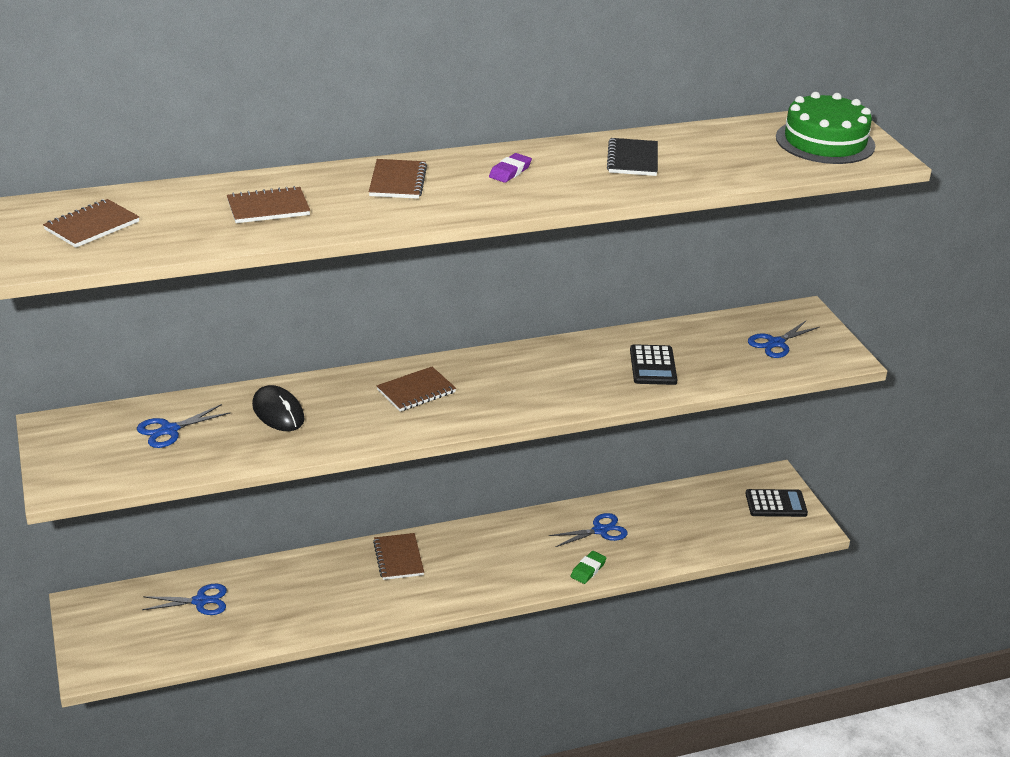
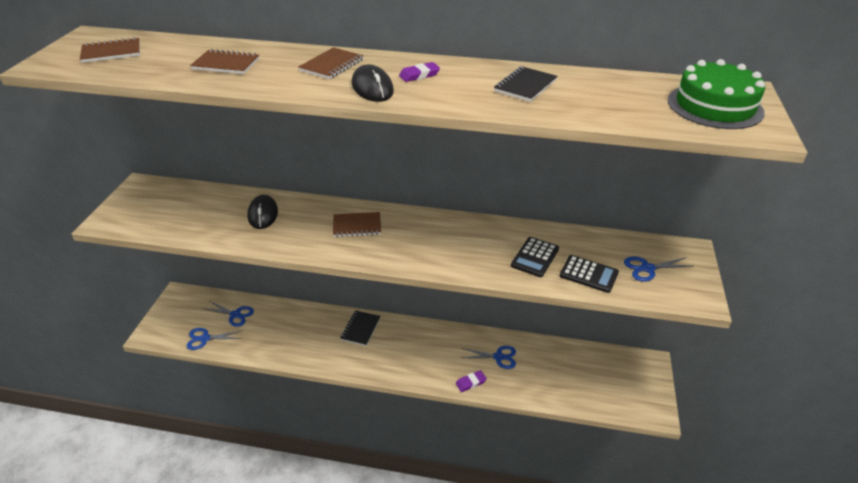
camera: 30 degrees right, 5 degrees up
blue scissors [137,404,230,448] -> blue scissors moved to [186,328,242,350]
brown notebook [373,533,424,580] -> black notebook [340,310,381,346]
green eraser [571,551,606,584] -> purple eraser [456,370,487,392]
black calculator [746,489,808,517] -> black calculator moved to [560,255,619,293]
none -> black mouse [352,64,394,102]

